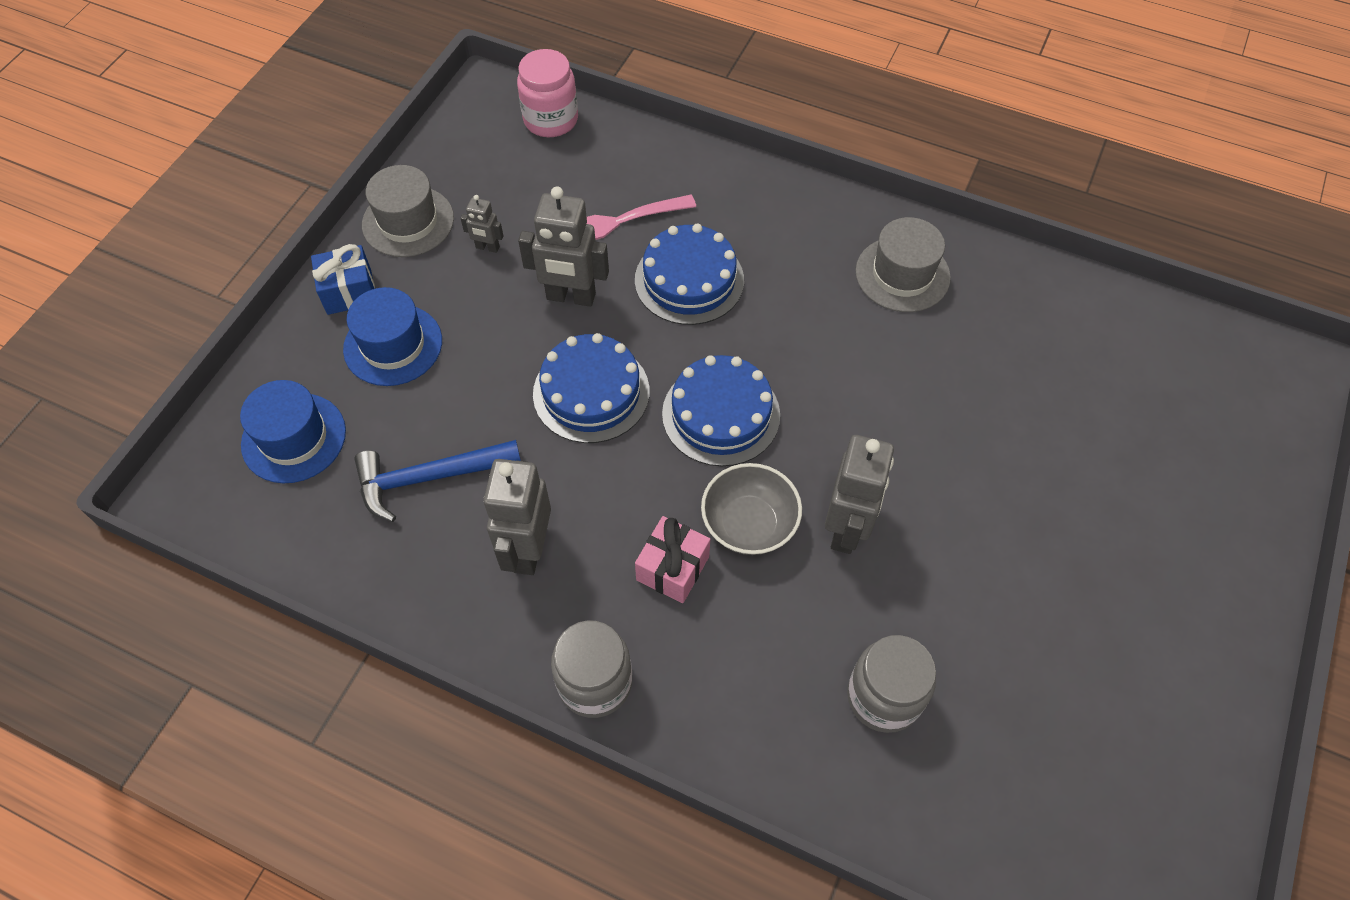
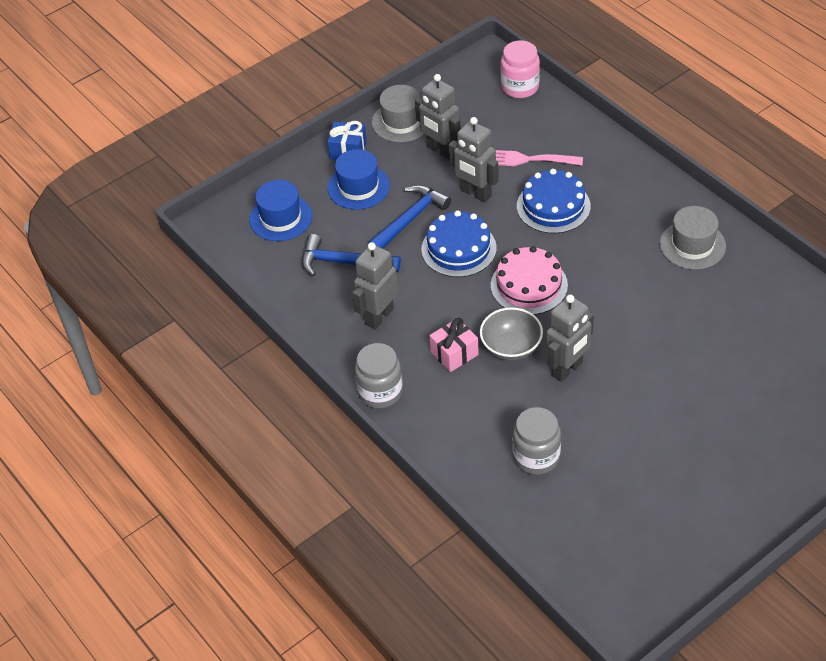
camera: 30 degrees right, 10 degrees down
grey robot [460,195,504,253] -> grey robot [415,74,461,160], size x2.01
blue cake [662,355,780,466] -> pink cake [491,246,568,315]
none -> blue hammer [368,185,451,249]

